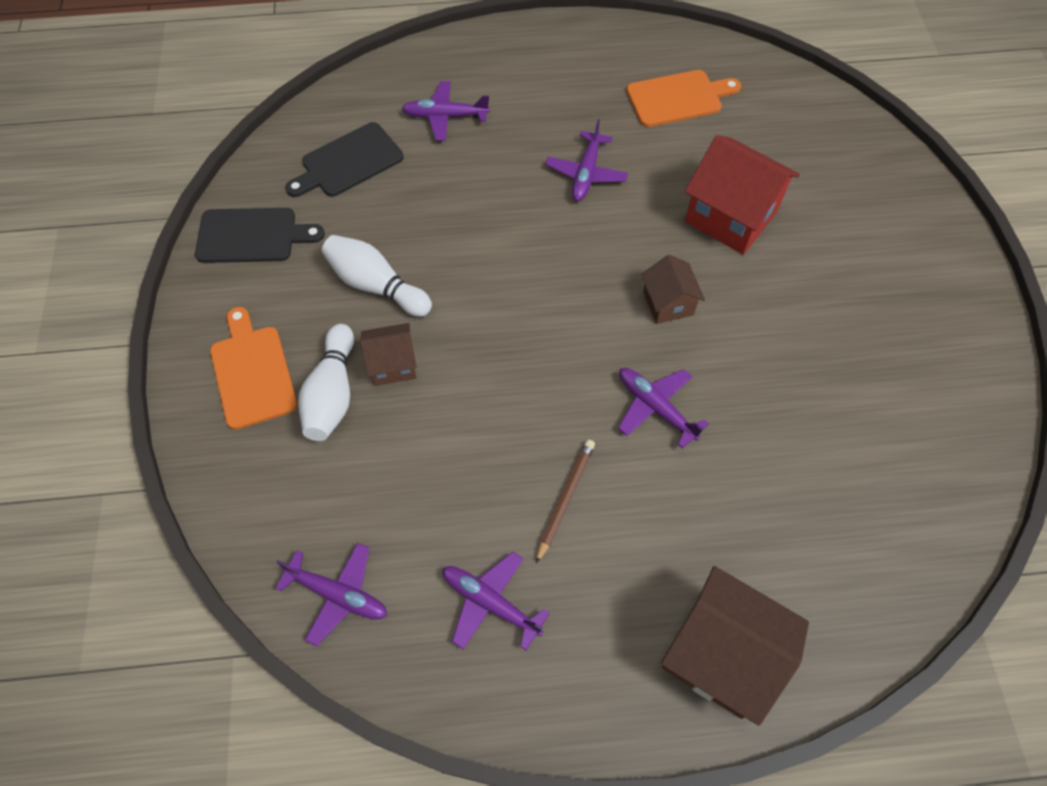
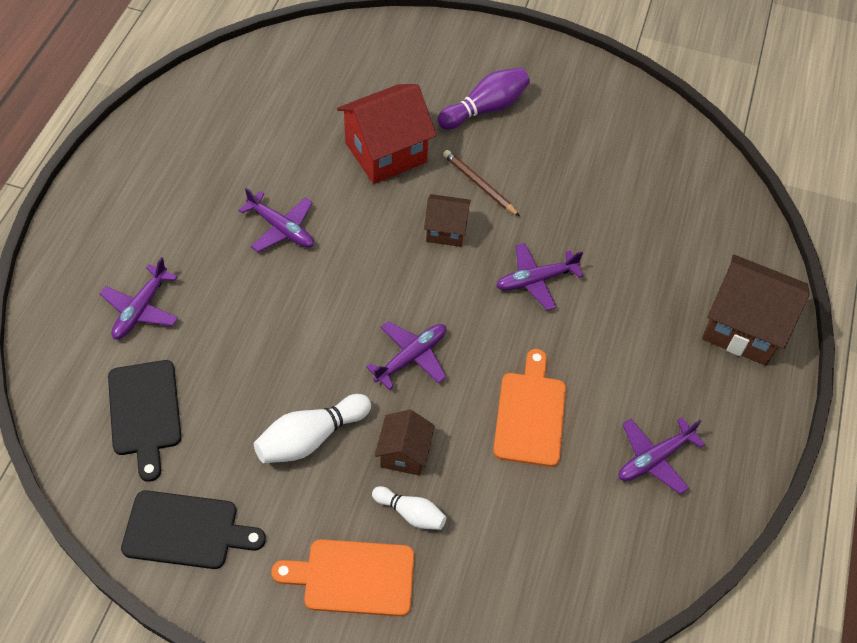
camera: 70 degrees left, 5 degrees down
black cutting board [195,208,325,263] -> black cutting board turned 75 degrees clockwise [121,490,266,569]
purple plane [275,543,387,646] -> purple plane moved to [366,321,446,390]
white bowling pin [298,324,354,441] -> white bowling pin [372,486,446,530], size x0.61
brown pencil [536,440,595,564] -> brown pencil moved to [443,150,520,216]
orange cutting board [626,70,741,127] -> orange cutting board moved to [493,349,566,467]
brown house [661,566,809,726] -> brown house turned 60 degrees clockwise [702,255,810,366]
none -> purple bowling pin [437,68,530,130]

